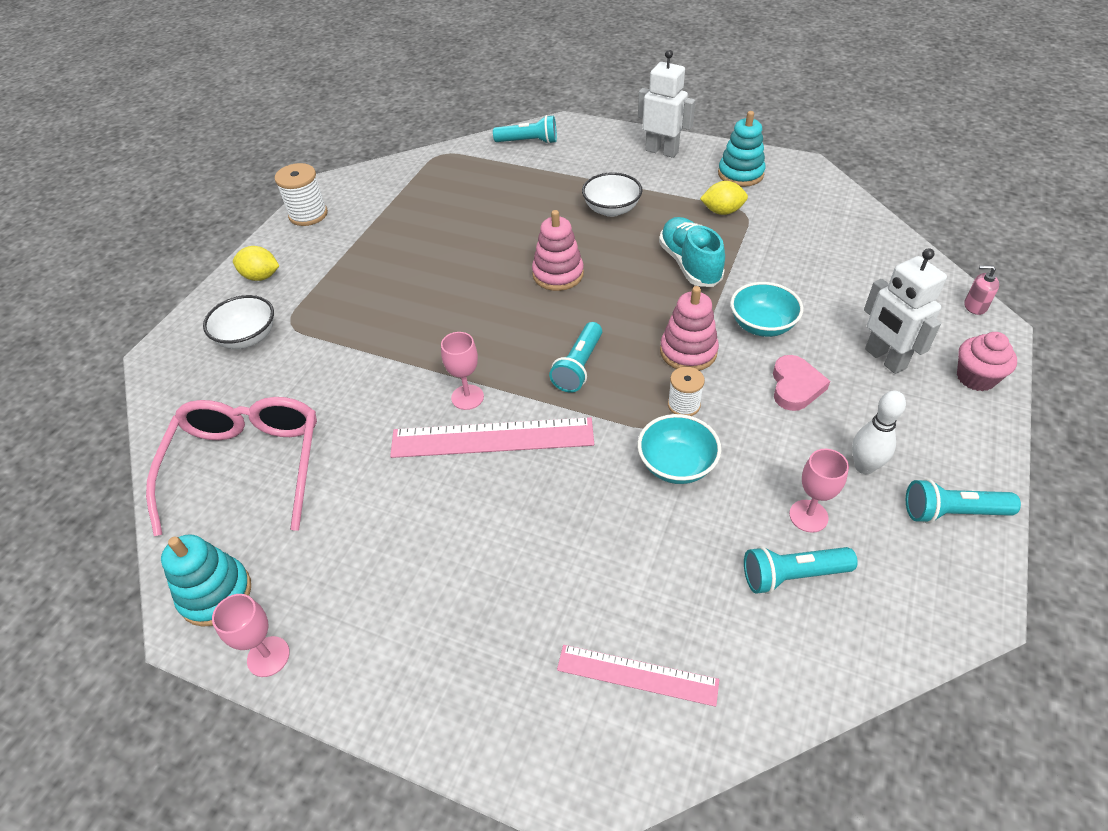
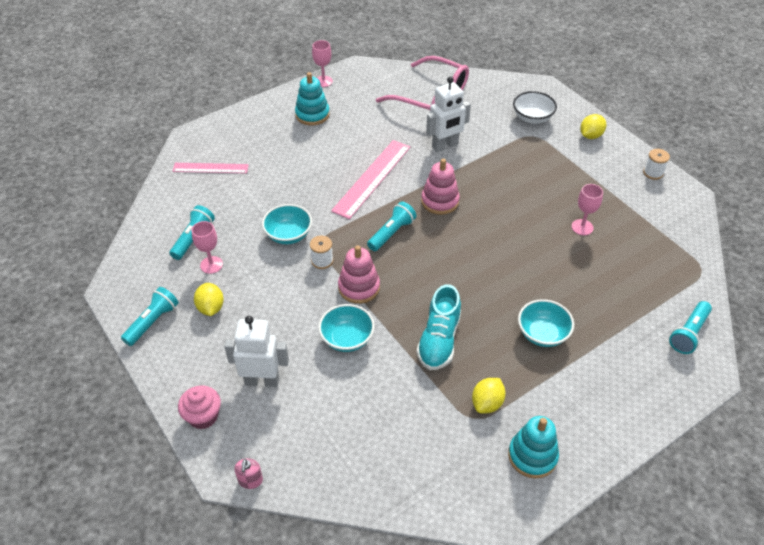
camera: 120 degrees right, 0 degrees up
turquoise stacking toy [161,534,251,627] -> turquoise stacking toy moved to [295,72,330,125]
white spool [275,163,328,226] -> white spool [643,149,670,180], size x0.65
pink goblet [441,332,484,410] -> pink goblet moved to [571,184,603,235]
pink stacking toy [532,210,584,291] -> pink stacking toy moved to [421,159,460,215]
turquoise flashlight [549,322,602,393] -> turquoise flashlight turned 75 degrees clockwise [367,201,416,251]
pink ruler [557,645,719,707] -> pink ruler turned 45 degrees clockwise [172,163,249,173]
white bowl [582,172,642,217] -> turquoise bowl [518,299,574,347]
white robot [638,50,695,158] -> white robot moved to [426,77,471,152]
turquoise shoe [659,217,725,287] -> turquoise shoe turned 90 degrees clockwise [416,284,461,370]
pink heart [773,355,830,411] -> none
white bowling pin [852,390,906,474] -> yellow lemon [194,283,224,316]
pink soap dispenser [964,265,999,315] -> pink soap dispenser turned 135 degrees clockwise [234,458,263,489]

